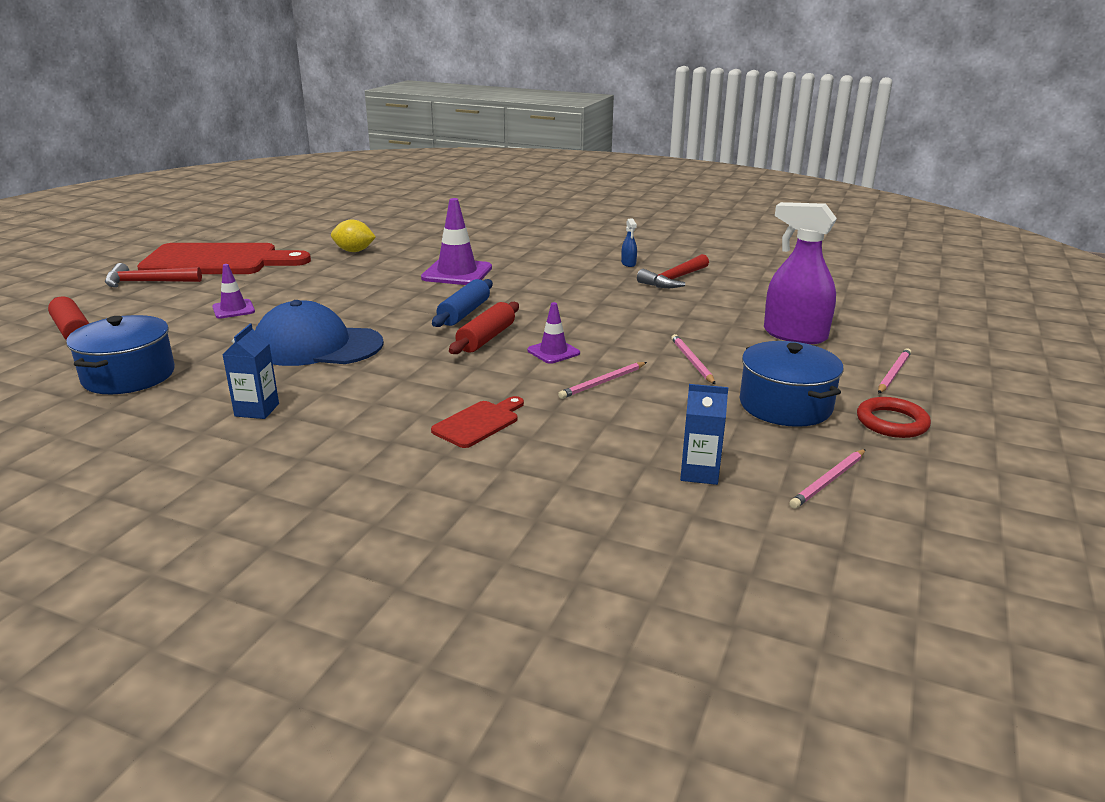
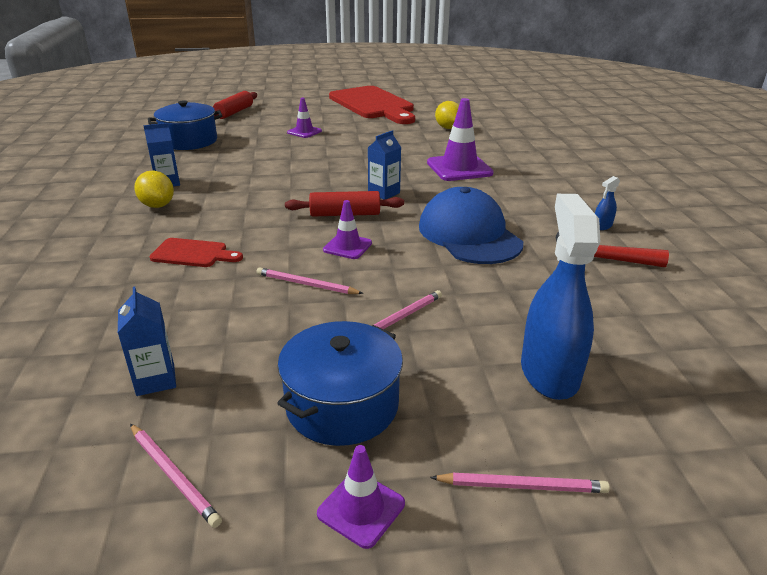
camera: 60 degrees right, 5 degrees up
red hammer [105,263,202,287] -> none
blue cap [255,300,384,366] -> blue cap moved to [419,187,523,264]
blue rolling pin [432,279,493,327] -> blue carton [368,130,401,200]
purple spray bottle [764,202,837,344] -> blue spray bottle [521,194,600,400]
pink pencil [789,449,866,509] -> pink pencil turned 150 degrees counterclockwise [130,424,222,528]
red ring [857,397,931,438] -> purple traffic cone [317,445,405,549]
none -> yellow lemon [134,170,174,208]

